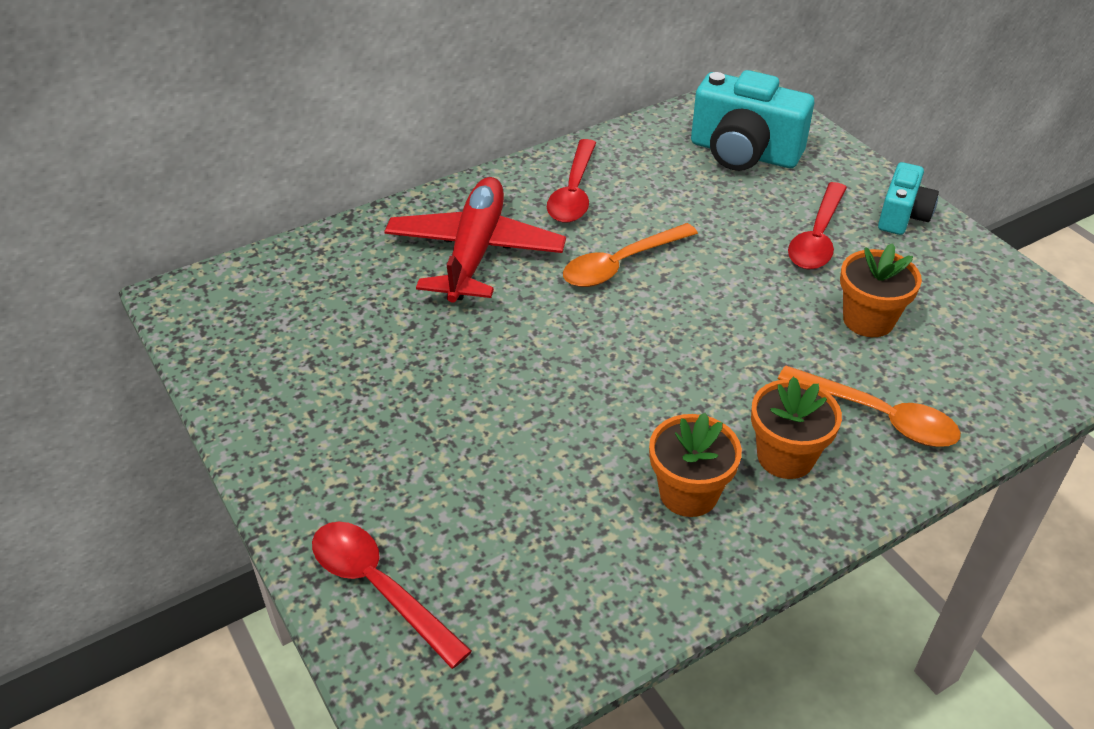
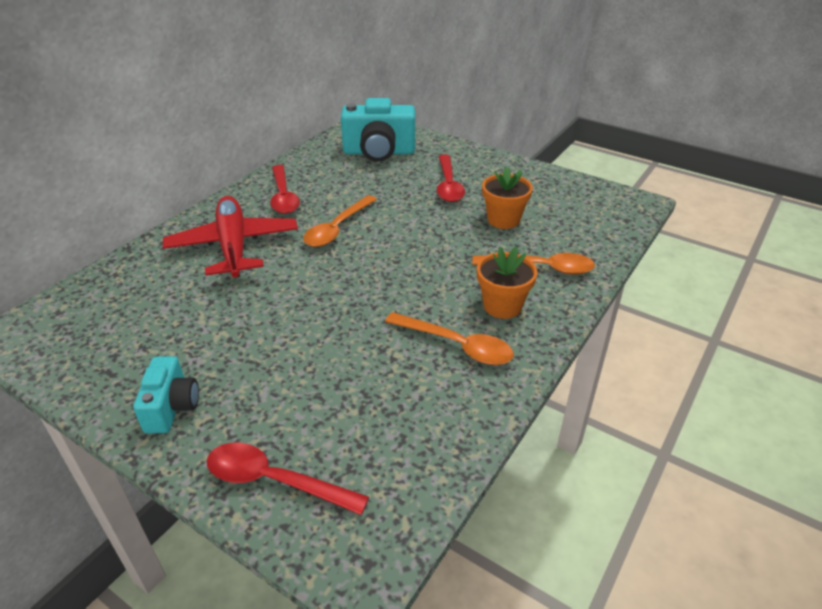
camera: 25 degrees left, 5 degrees down
orange flower pot [649,413,742,517] -> orange spoon [385,312,514,365]
turquoise camera [878,162,939,235] -> turquoise camera moved to [133,356,199,433]

